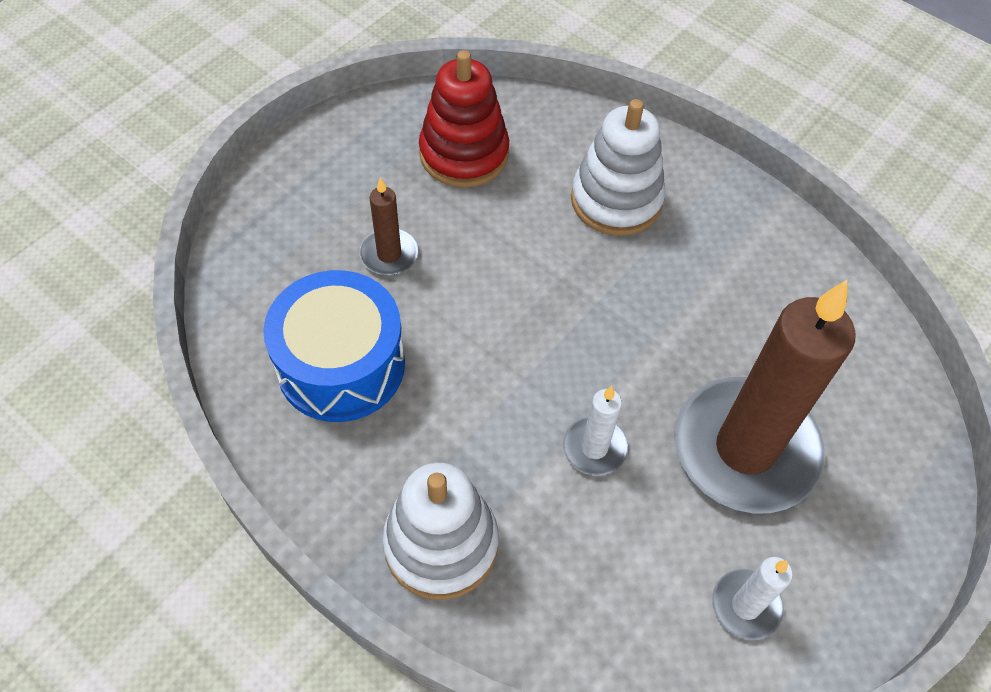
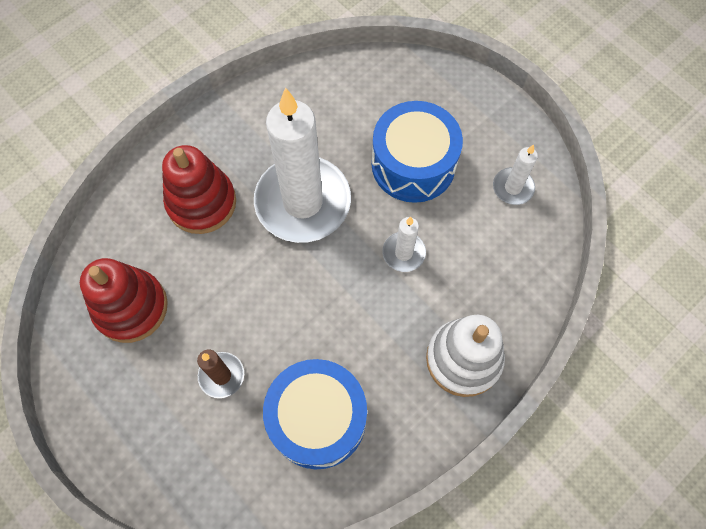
camera: 80 degrees left, 10 degrees up
white stacking toy [571,99,665,236] -> red stacking toy [162,145,236,234]
brown candle [674,280,856,514] -> blue drum [372,101,463,203]
none -> white candle [254,88,351,243]

